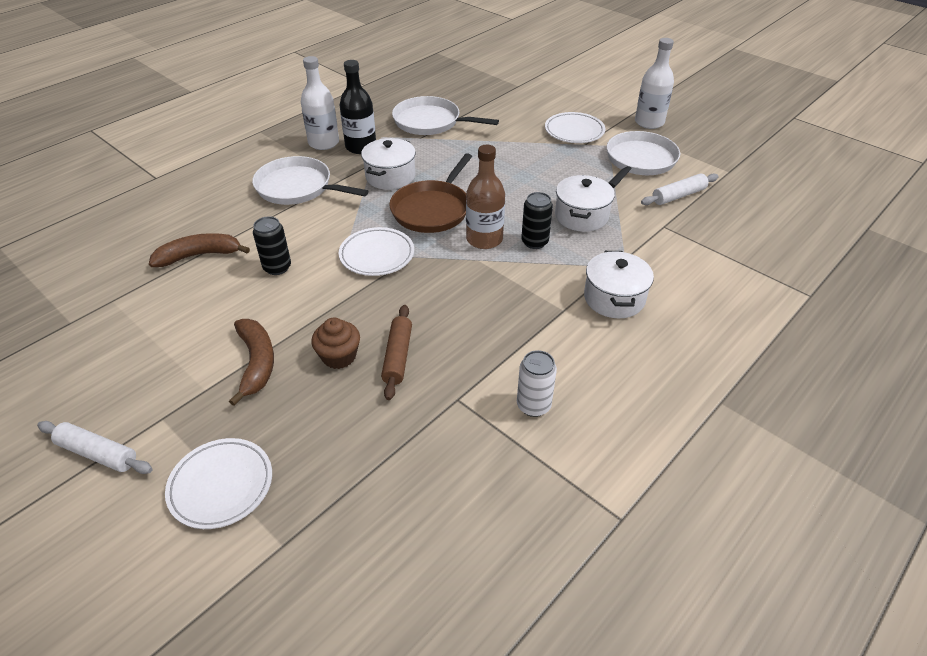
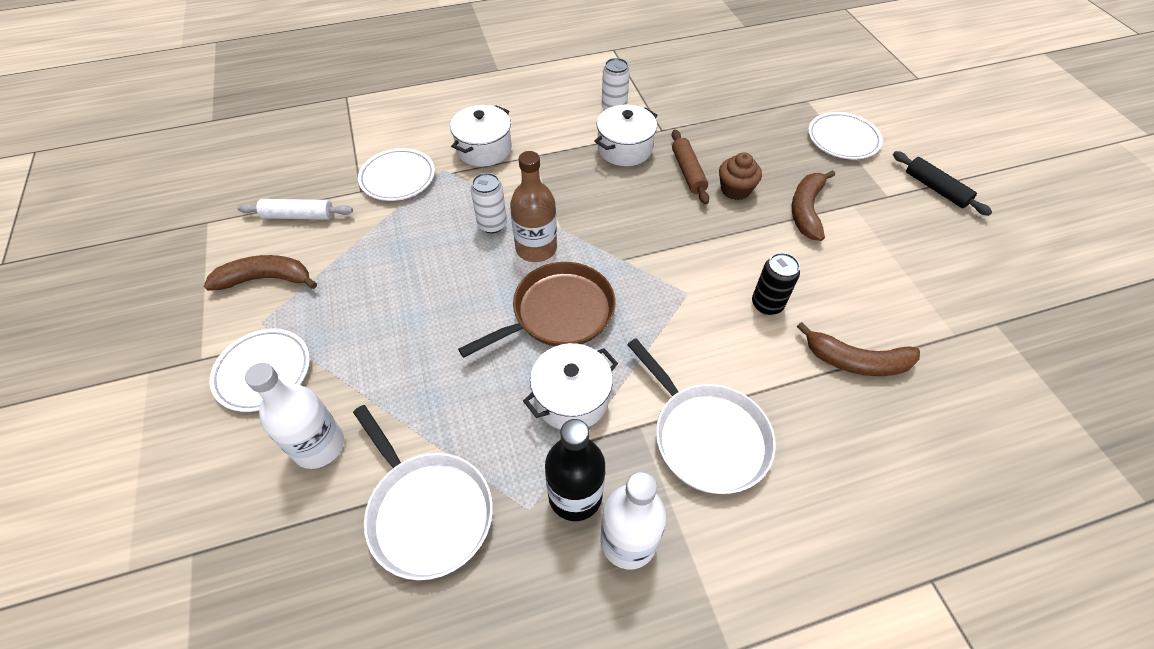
camera: 150 degrees left, 10 degrees up
white rolling pin [37,421,153,474] -> black rolling pin [893,151,992,216]
white plate [339,227,414,276] -> white plate moved to [358,148,435,201]
brown rolling pin [381,305,412,400] -> brown rolling pin turned 45 degrees counterclockwise [672,130,709,204]
black can [521,192,553,249] -> white can [471,173,507,233]
white pot [555,175,615,232] -> white pot moved to [595,104,658,166]
white pan [607,131,680,188] -> brown banana [204,255,317,291]
white bottle [635,38,674,129] -> white bottle moved to [245,363,344,469]

